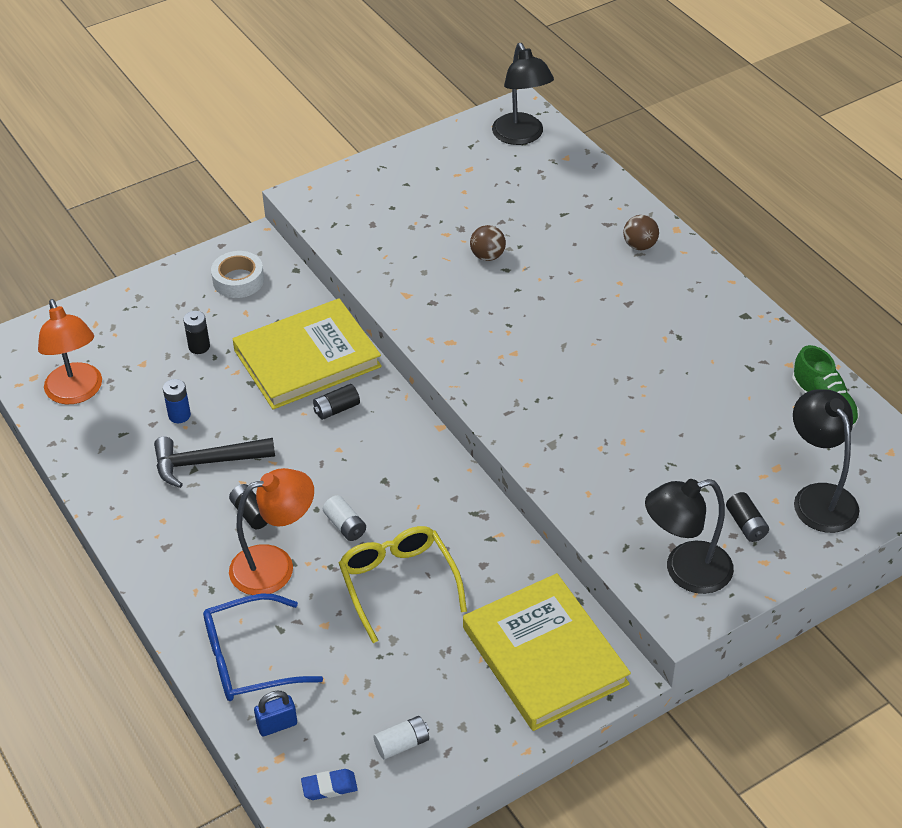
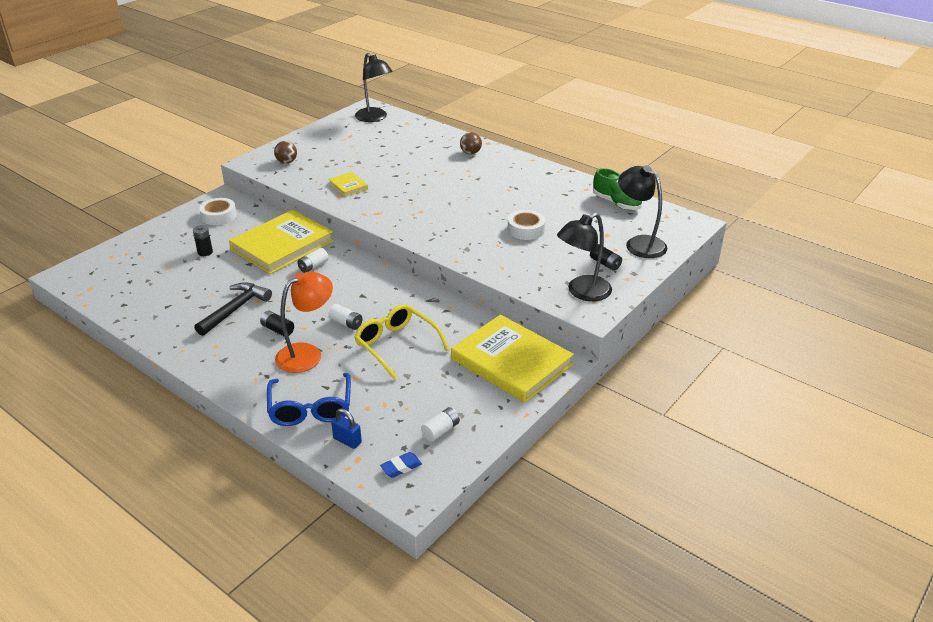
camera: 20 degrees left, 10 degrees down
orange lamp [38,299,102,405] -> none
black hammer [154,437,275,488] -> black hammer turned 150 degrees clockwise [194,282,272,336]
blue battery [163,379,191,423] -> none
blue glasses [203,593,323,701] -> blue glasses turned 60 degrees counterclockwise [267,373,351,426]
blue padlock [254,691,297,736] -> blue padlock turned 75 degrees clockwise [331,409,362,449]
black battery [313,384,360,420] -> white battery [297,248,329,273]
brown ball [470,225,506,261] -> brown ball moved to [274,141,297,164]
none -> yellow book [329,172,368,197]
none -> white tape [508,210,545,240]

